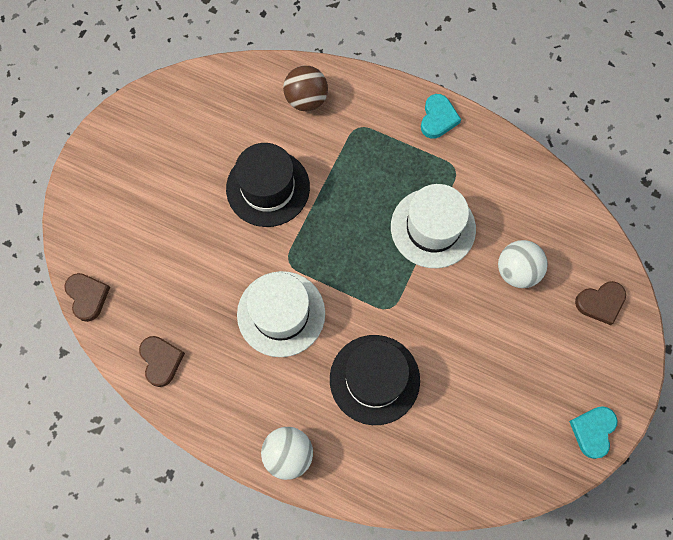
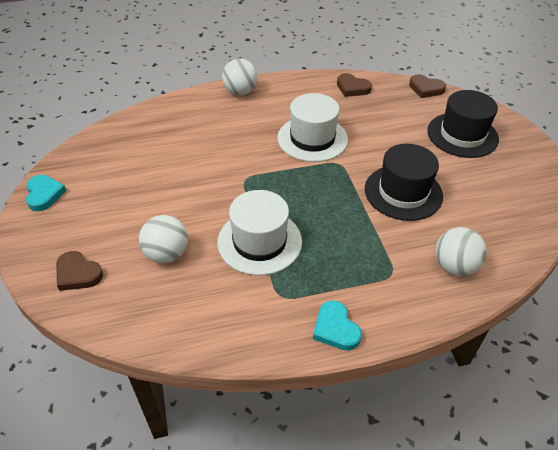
camera: 140 degrees right, 25 degrees down
brown ball [283,65,328,111] -> white ball [435,227,487,276]
black hat [330,335,420,425] -> black hat moved to [427,90,499,158]
brown heart [575,281,626,325] -> brown heart turned 90 degrees counterclockwise [56,251,103,291]

